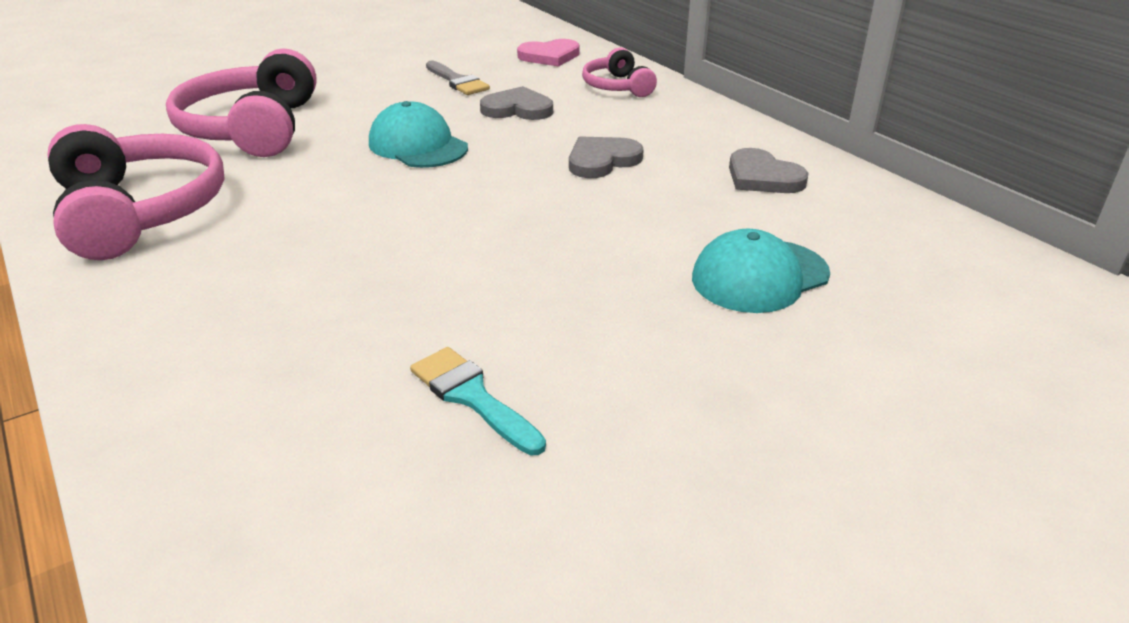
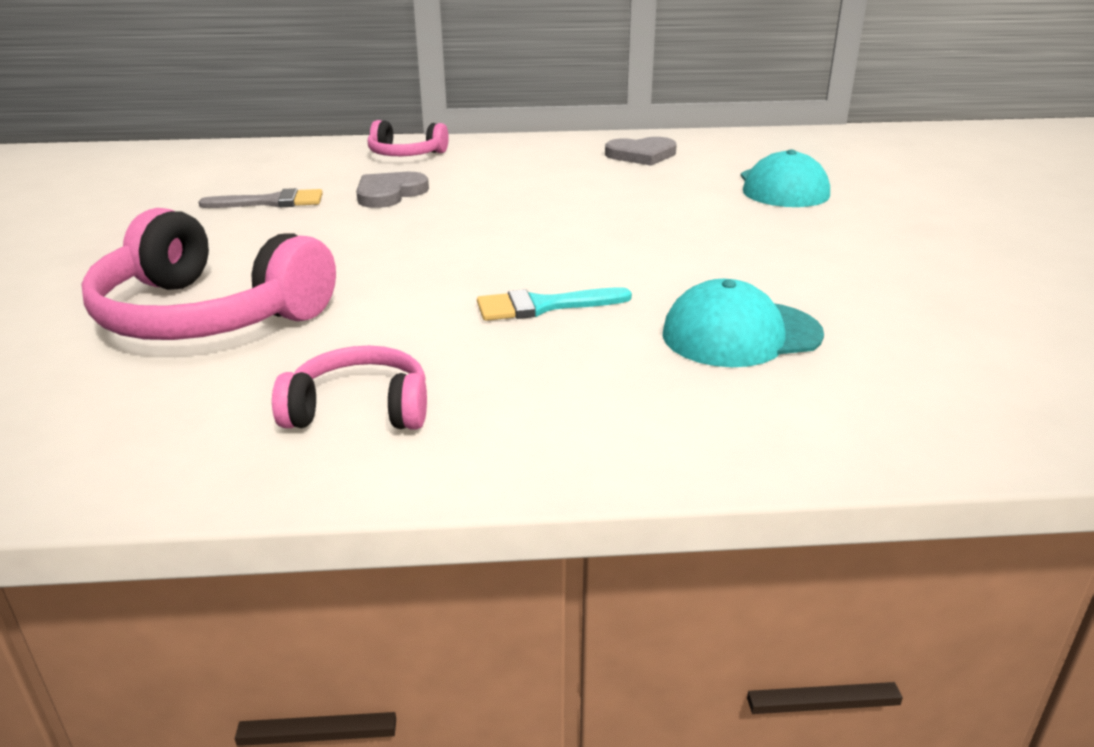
camera: 60 degrees left, 5 degrees down
pink headphones [48,124,225,260] -> pink headphones [272,346,427,430], size x0.54
turquoise cap [369,101,468,168] -> turquoise cap moved to [663,279,824,367]
turquoise brush [410,347,546,455] -> turquoise brush moved to [477,287,632,321]
pink heart [517,39,580,67] -> none
grey heart [569,136,644,178] -> none

